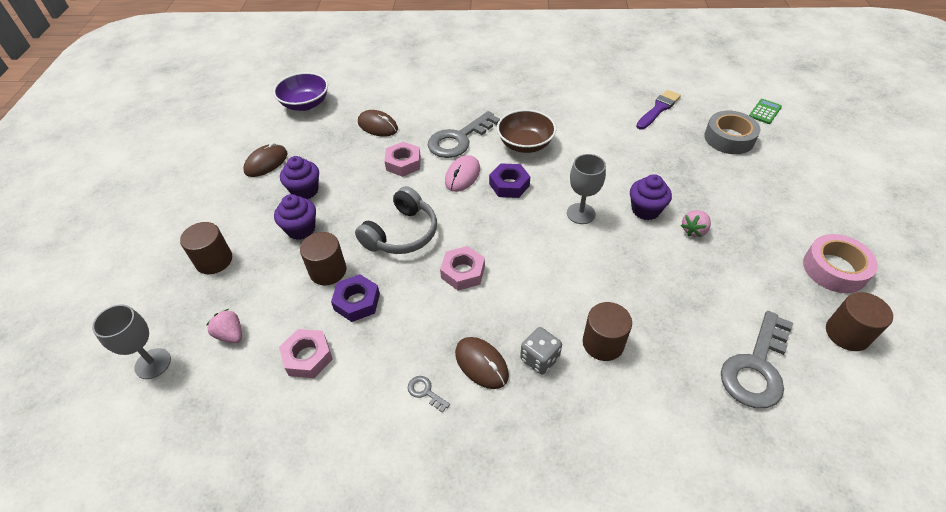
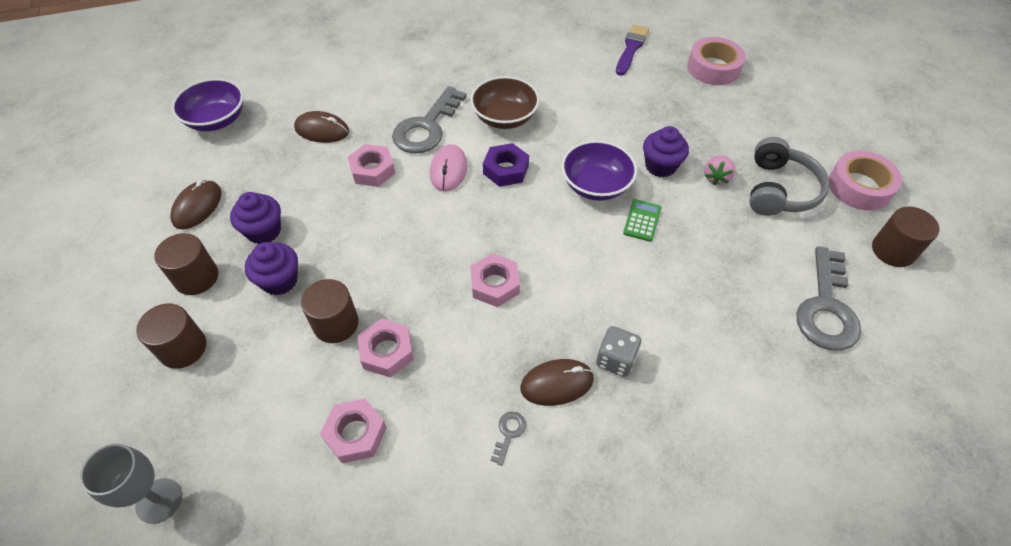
camera: 20 degrees left, 5 degrees up
pink strawberry [206,309,242,343] -> none
purple nut [331,274,380,322] -> pink nut [358,319,414,377]
grey headphones [355,186,437,254] -> grey headphones moved to [749,137,830,216]
grey key [408,376,450,413] -> grey key turned 90 degrees clockwise [490,412,526,466]
brown mouse [455,337,509,389] -> brown mouse turned 45 degrees counterclockwise [520,359,594,406]
grey goblet [567,154,606,224] -> purple bowl [561,140,637,201]
brown cylinder [583,302,632,361] -> brown cylinder moved to [154,233,218,295]
grey tape [704,111,760,154] -> pink tape [687,37,746,85]
green calculator [749,99,782,124] -> green calculator moved to [623,199,662,242]

